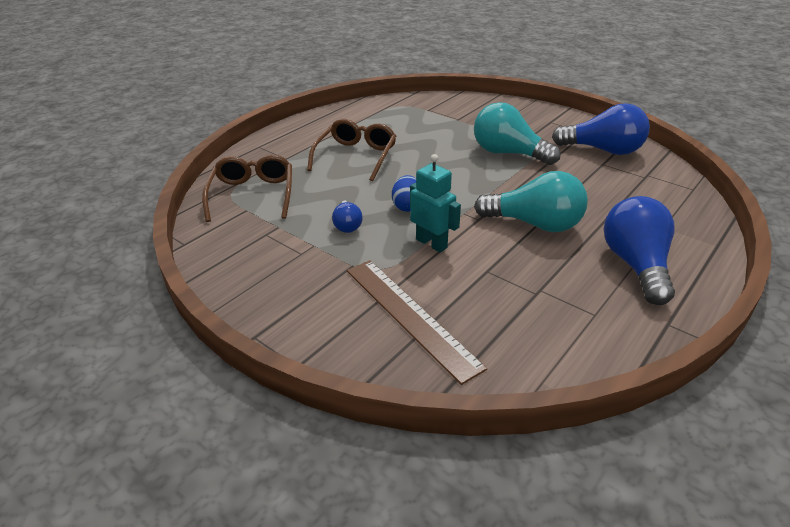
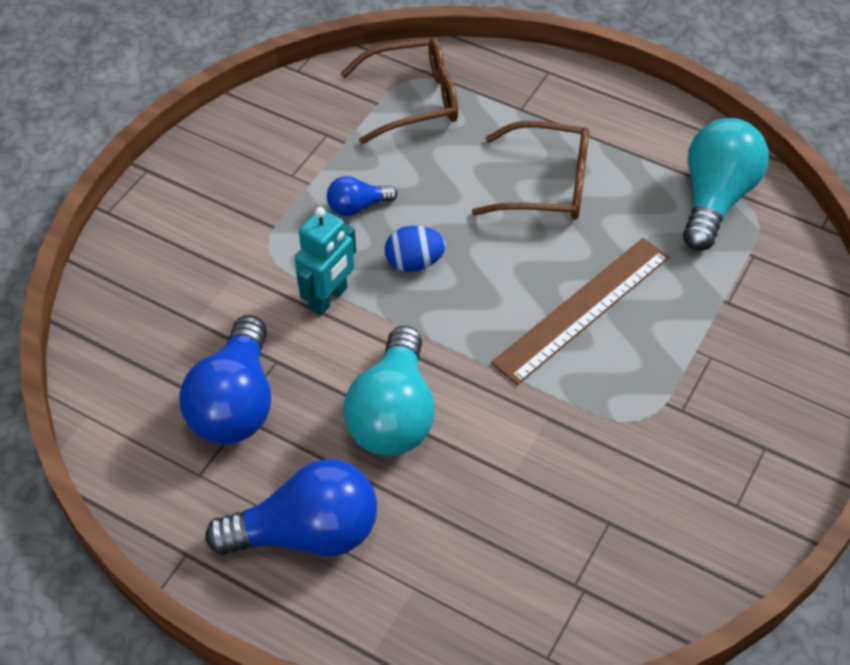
camera: 80 degrees right, 15 degrees up
brown ruler [347,260,487,385] -> brown ruler moved to [491,238,669,385]
turquoise light bulb [474,102,561,165] -> turquoise light bulb moved to [683,118,769,251]
blue light bulb [552,103,650,155] -> blue light bulb moved to [179,315,271,444]

